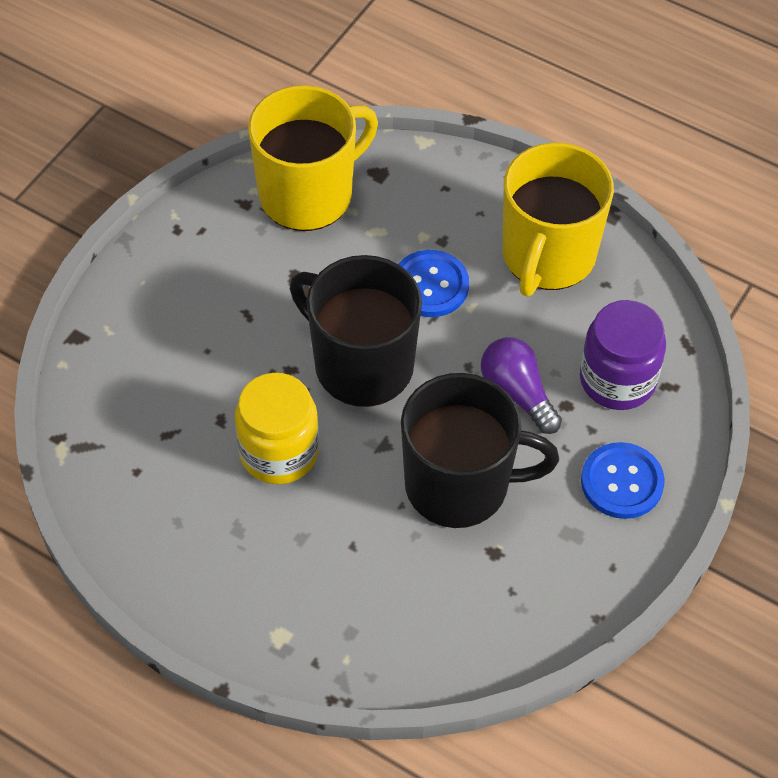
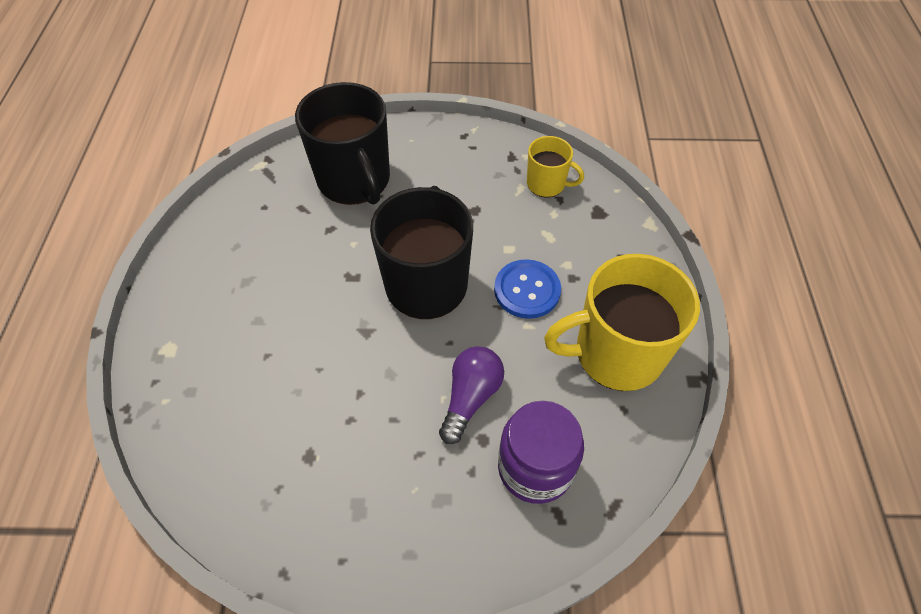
camera: 60 degrees right, 0 degrees up
yellow jar [235,373,319,484] -> none
yellow mug [248,85,378,231] -> yellow mug [527,136,584,197], size x0.52
black mug [401,373,559,528] -> black mug moved to [295,82,390,205]
blue button [581,442,665,519] -> none

